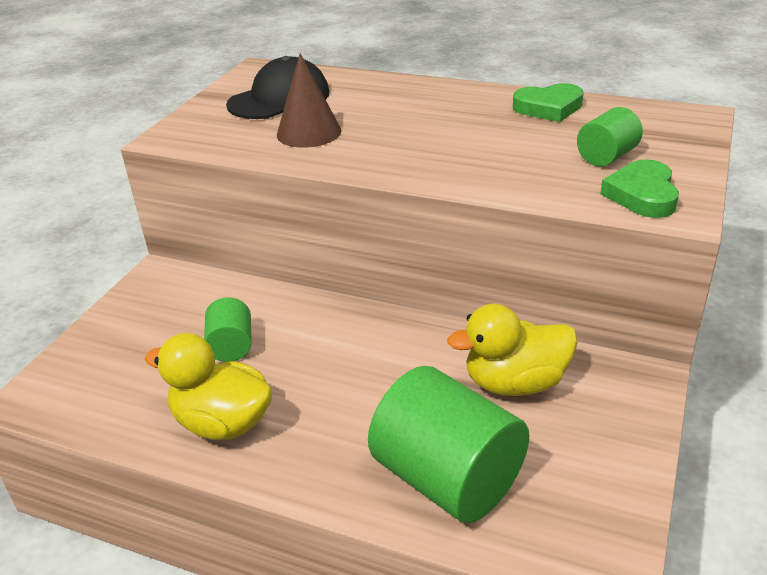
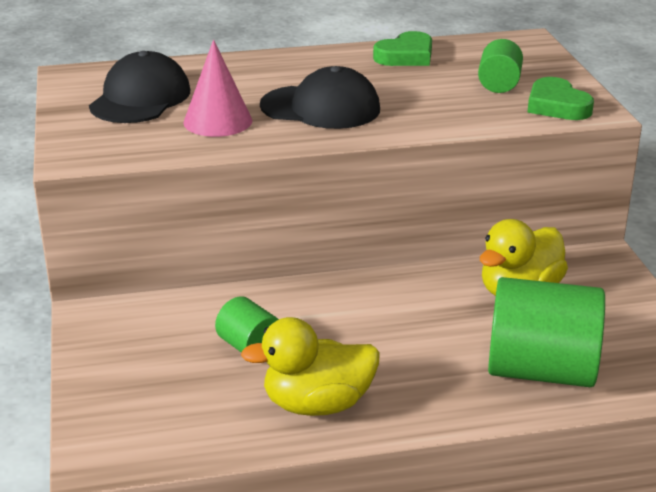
camera: 35 degrees left, 5 degrees down
brown cone [277,53,341,148] -> pink cone [183,40,252,137]
none -> black cap [260,66,380,129]

